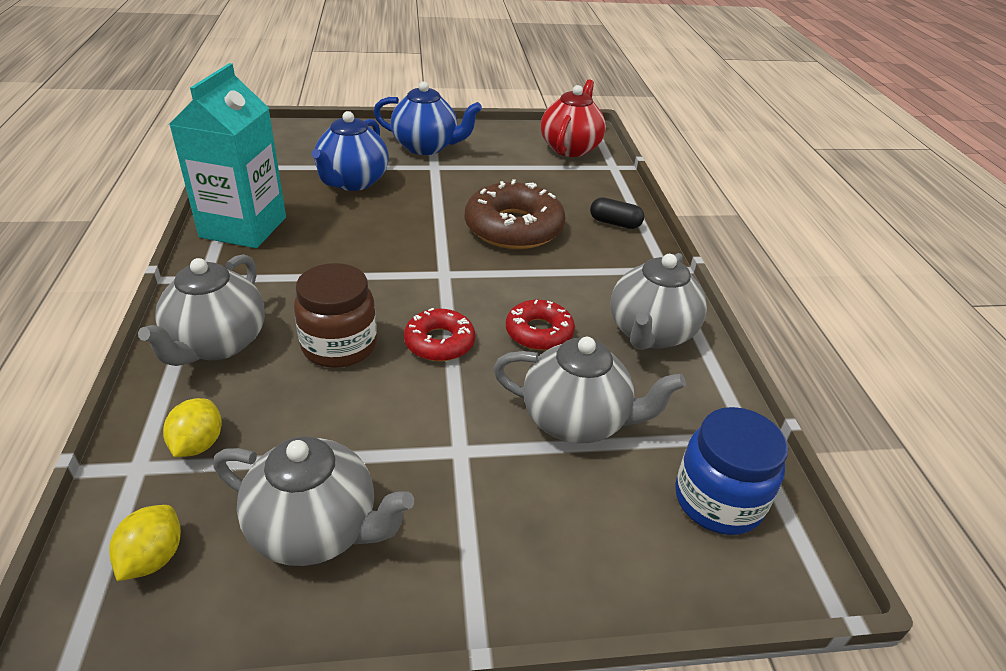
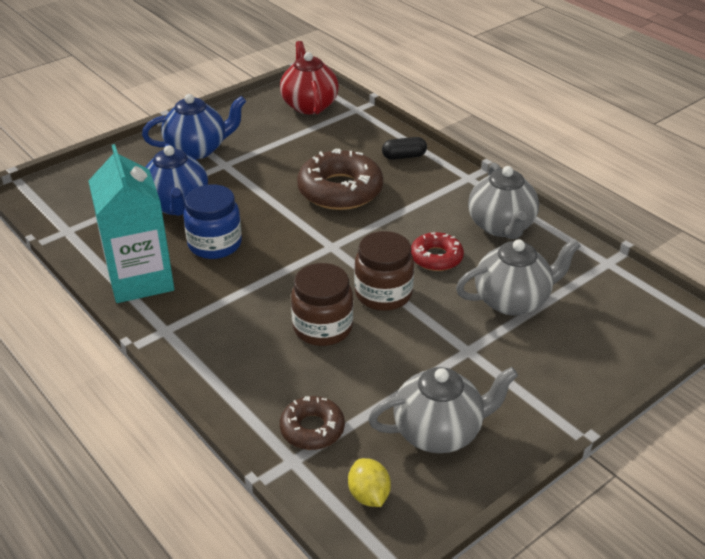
camera: 30 degrees left, 0 degrees up
grey teapot [138,254,265,366] -> none
yellow lemon [163,398,222,457] -> brown donut [280,396,345,450]
red donut [404,308,475,361] -> brown jar [354,231,414,311]
blue jar [675,407,788,535] -> blue jar moved to [183,184,242,259]

